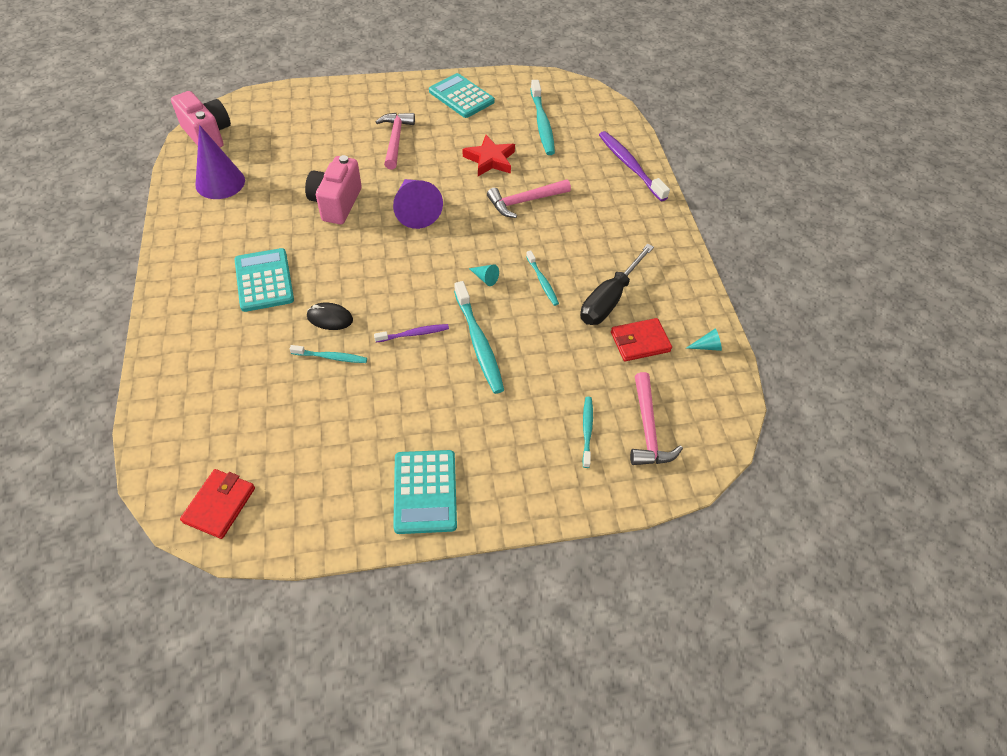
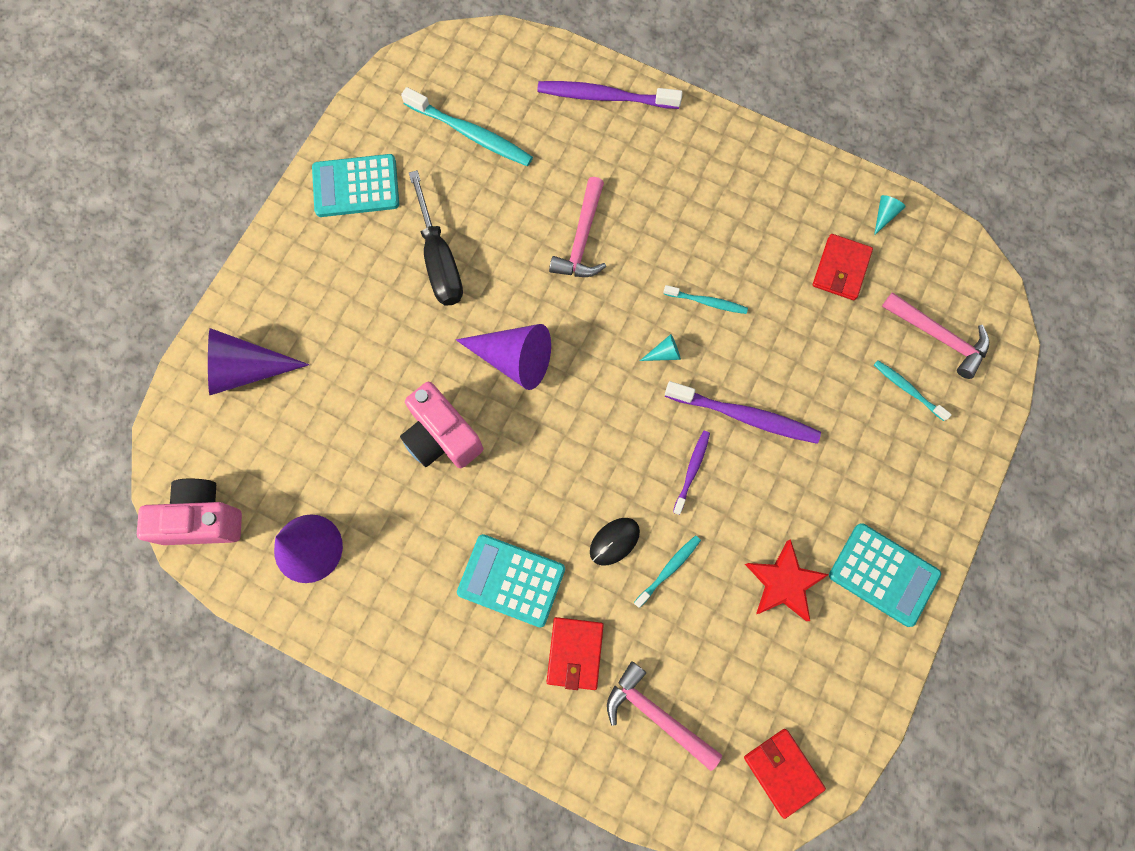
camera: 50 degrees left, 20 degrees up
pink hammer [375,113,415,169] -> pink hammer moved to [607,661,722,771]
turquoise toothbrush [454,281,504,394] -> purple toothbrush [665,381,821,444]
red star [463,135,515,176] -> red star moved to [745,539,829,621]
black screwdriver [580,244,654,325] -> black screwdriver moved to [409,170,463,306]
none -> purple cone [208,328,310,395]
none -> red wallet [547,617,604,690]

